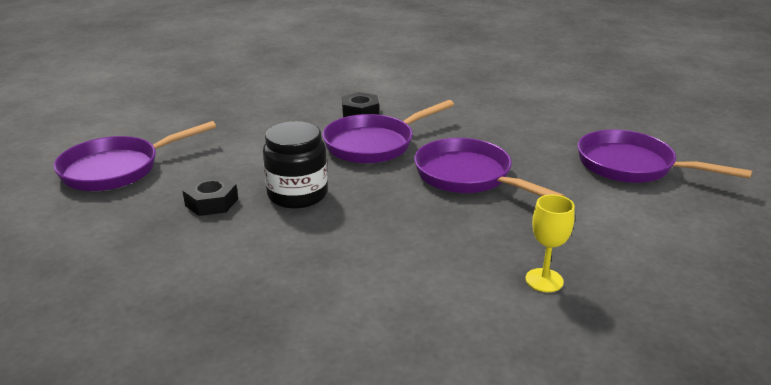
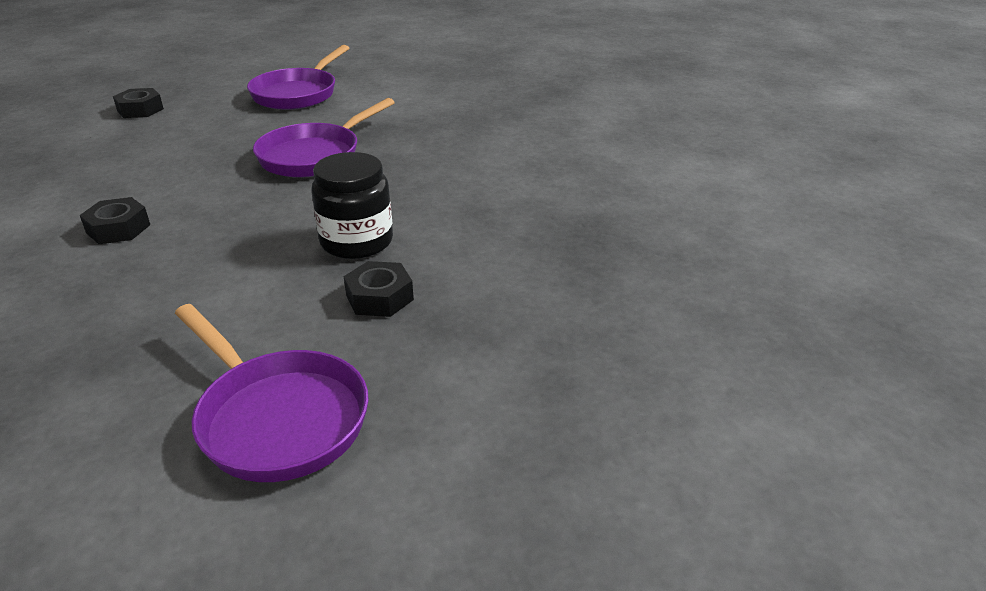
camera: 100 degrees left, 5 degrees up
purple pan [322,100,454,164] -> none
yellow goblet [526,195,575,292] -> none
none -> black nut [113,88,164,118]

